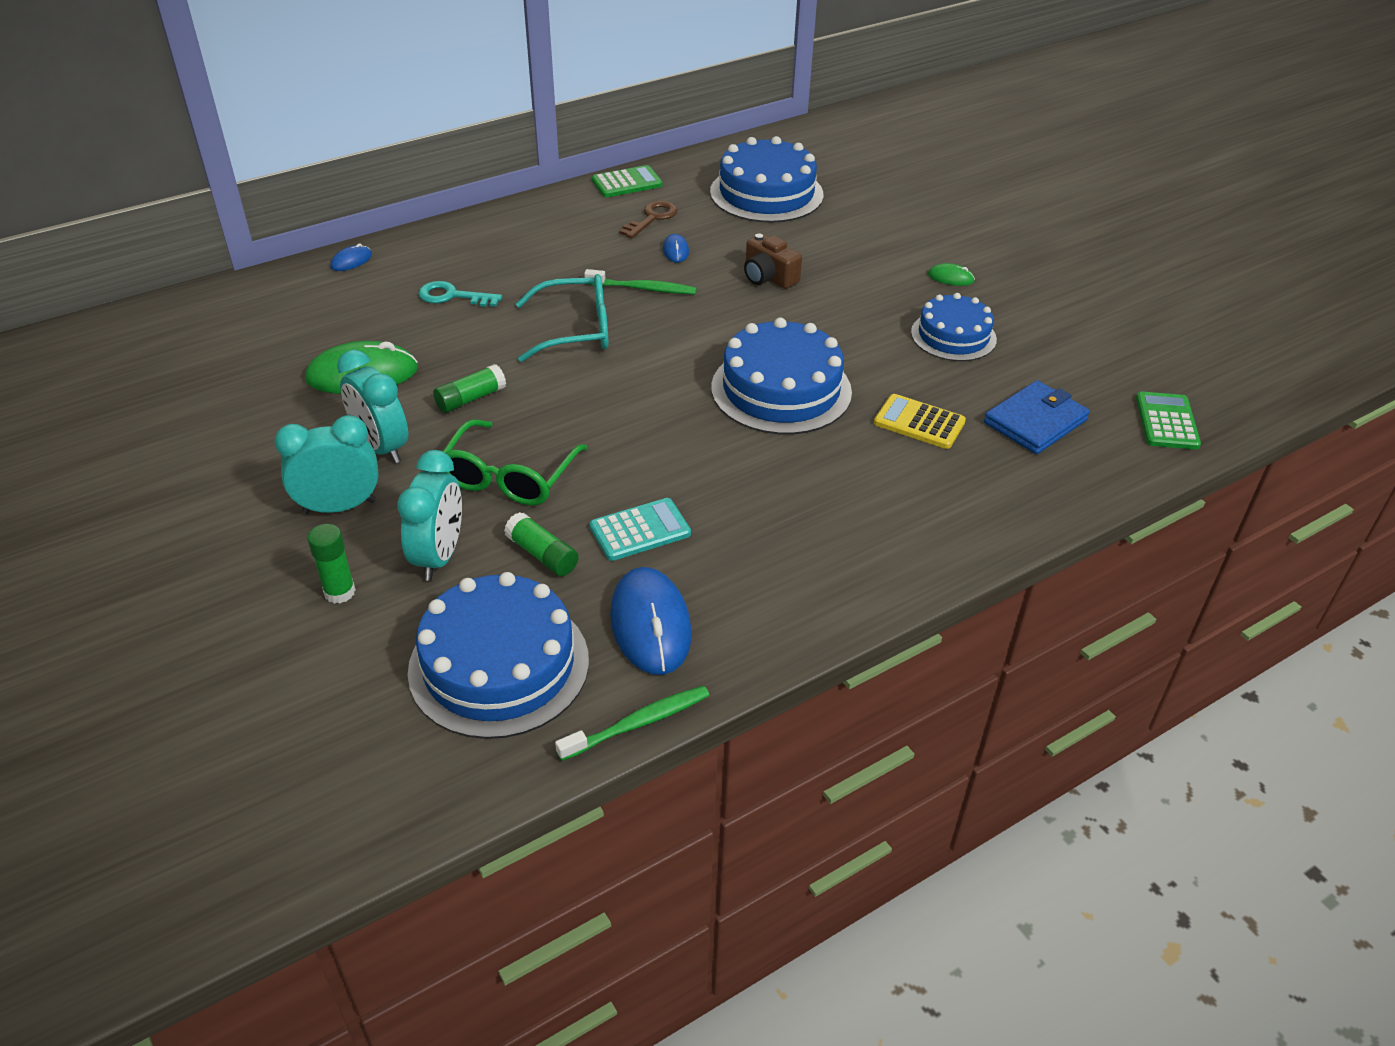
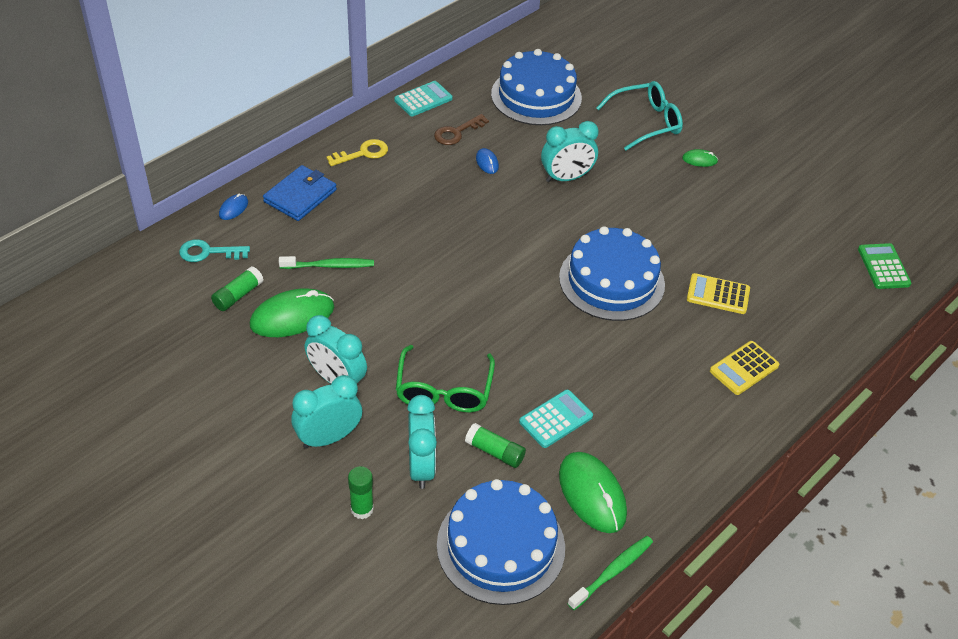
camera: 15 degrees left, 5 degrees up
turquoise key [418,281,502,307] -> turquoise key moved to [179,239,250,262]
green glue stick [433,364,506,413] -> green glue stick moved to [211,266,263,311]
turquoise glasses [516,274,608,362] -> turquoise glasses moved to [596,81,683,151]
green toothbrush [584,269,697,294] -> green toothbrush moved to [279,256,374,269]
green calculator [592,165,663,197] -> turquoise calculator [394,81,453,116]
blue mouse [610,567,692,675] -> green mouse [559,452,627,533]
brown key [619,201,678,238] -> brown key turned 150 degrees counterclockwise [434,114,489,145]
brown camera [744,234,802,289] -> turquoise clock [541,121,599,182]
blue cake [911,293,997,361] -> none
blue wallet [984,380,1090,454] -> blue wallet moved to [263,165,337,221]
none -> yellow key [326,139,388,166]
none -> yellow calculator [710,341,779,395]

